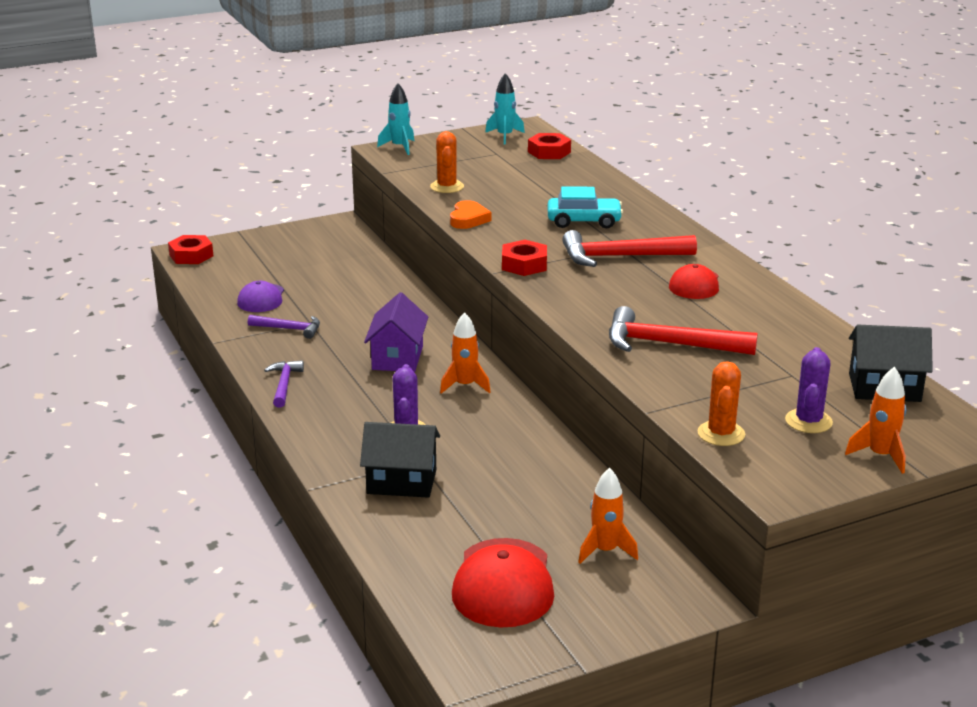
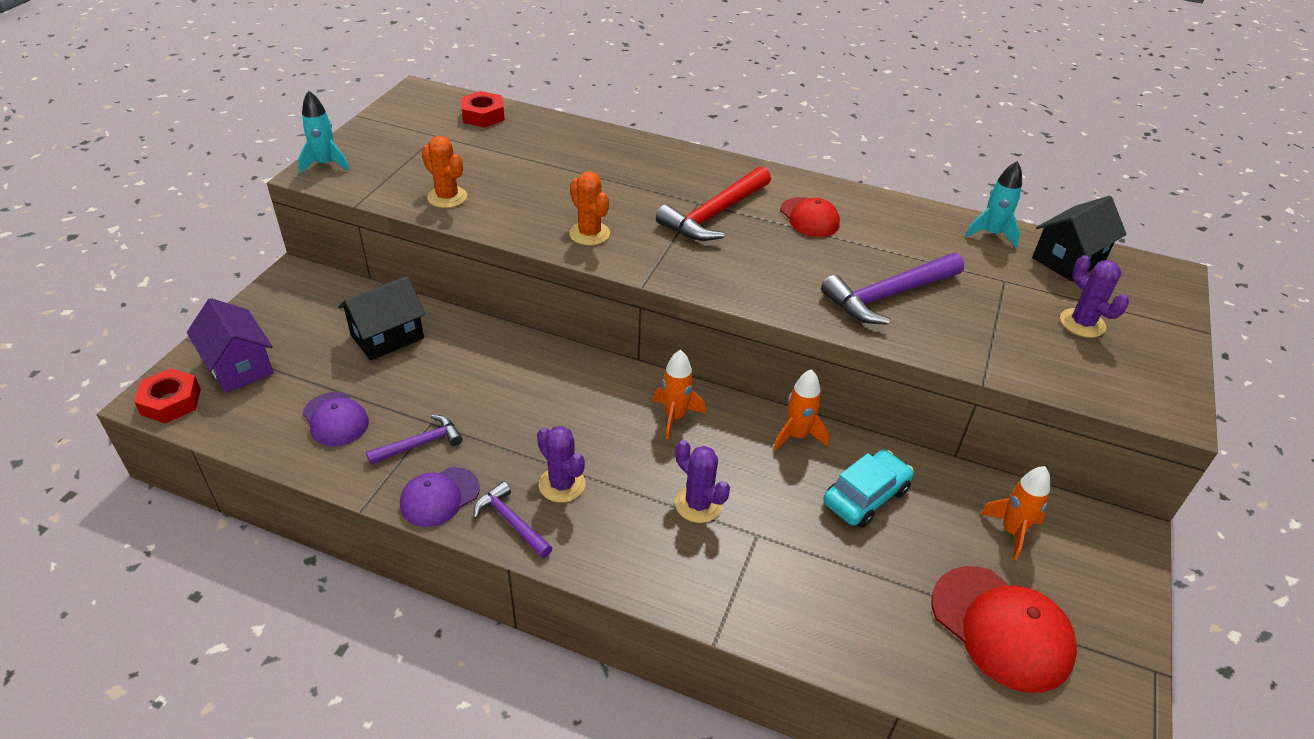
camera: 45 degrees left, 15 degrees up
black house [360,422,440,498] -> black house moved to [338,276,425,361]
purple house [364,292,428,372] -> purple house moved to [187,298,274,393]
orange heart [450,200,492,229] -> none
turquoise rocket [485,73,525,144] -> turquoise rocket moved to [965,161,1022,248]
red nut [502,240,547,276] -> none
turquoise car [548,186,623,228] -> turquoise car moved to [823,450,914,528]
red hammer [609,306,758,355] -> purple hammer [821,253,964,325]
orange cactus [697,361,745,446] -> orange cactus moved to [569,171,610,246]
orange rocket [845,367,906,474] -> orange rocket moved to [774,369,829,451]
none -> purple cap [400,467,480,527]
none -> purple cactus [537,426,586,503]

